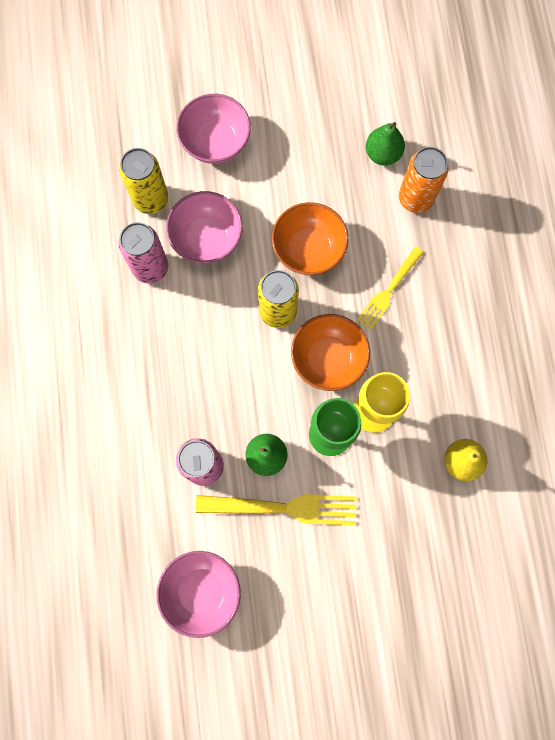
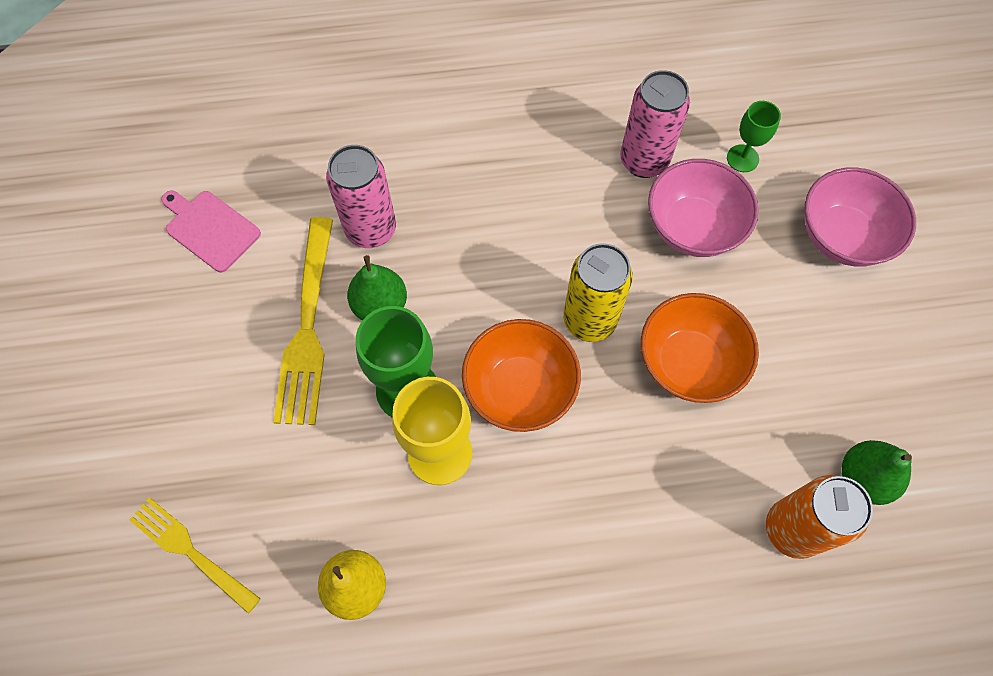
camera: 90 degrees right, 10 degrees down
yellow can [119,148,168,214] -> green goblet [727,101,781,172]
pink bowl [156,551,241,638] -> pink cutting board [161,191,261,273]
yellow fork [356,247,424,330] -> yellow fork moved to [129,498,261,614]

